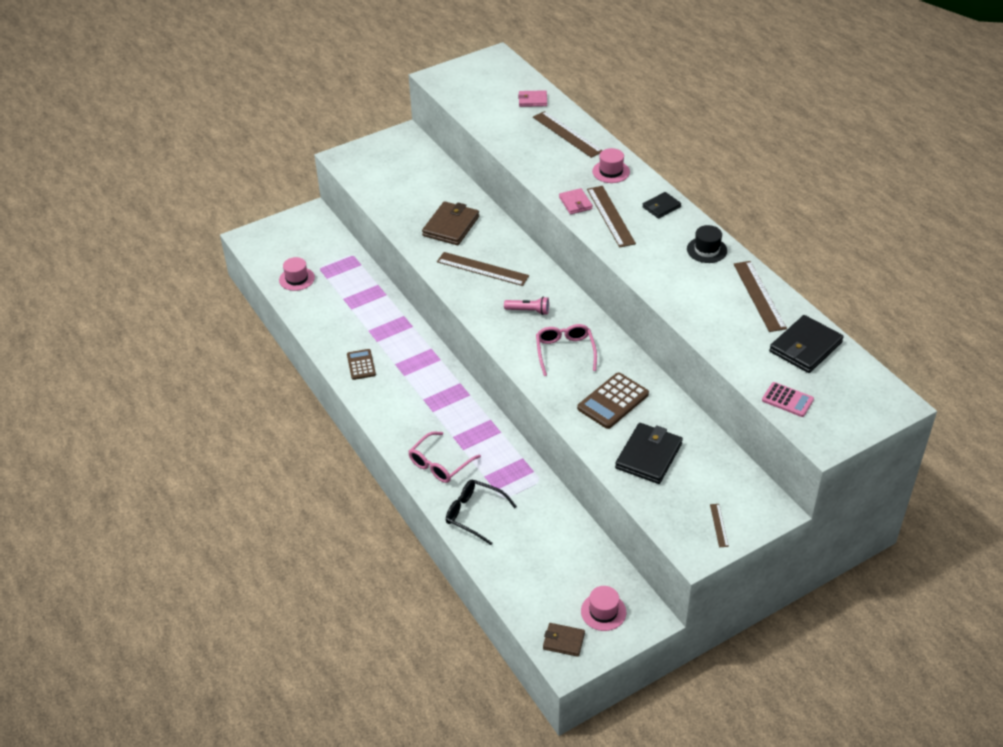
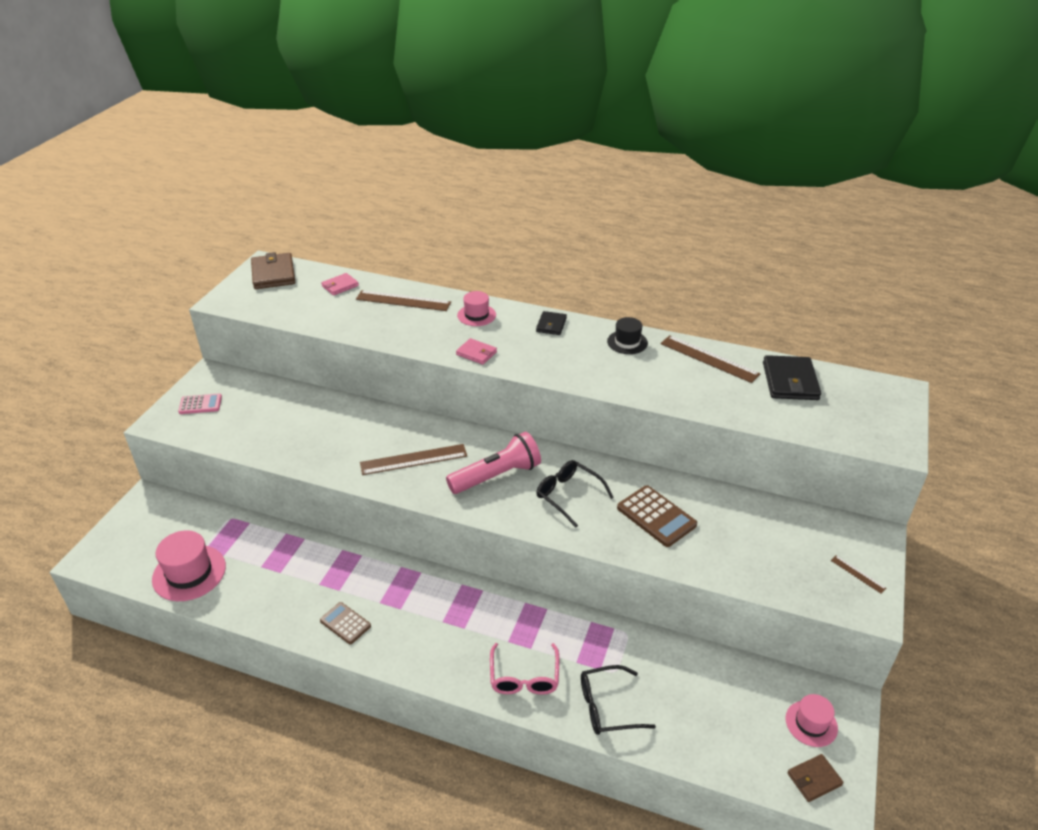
camera: 40 degrees left, 5 degrees down
pink hat [279,257,315,291] -> pink hat [152,530,226,601], size x1.63
brown wallet [422,201,479,245] -> brown wallet moved to [251,252,295,289]
pink flashlight [504,297,549,315] -> pink flashlight [446,432,541,494], size x1.91
pink glasses [536,324,597,376] -> black glasses [536,460,614,527]
brown calculator [577,373,649,429] -> brown calculator turned 45 degrees counterclockwise [617,485,697,547]
brown ruler [587,186,636,248] -> none
black wallet [615,423,683,484] -> none
pink calculator [762,382,814,417] -> pink calculator moved to [178,394,222,414]

